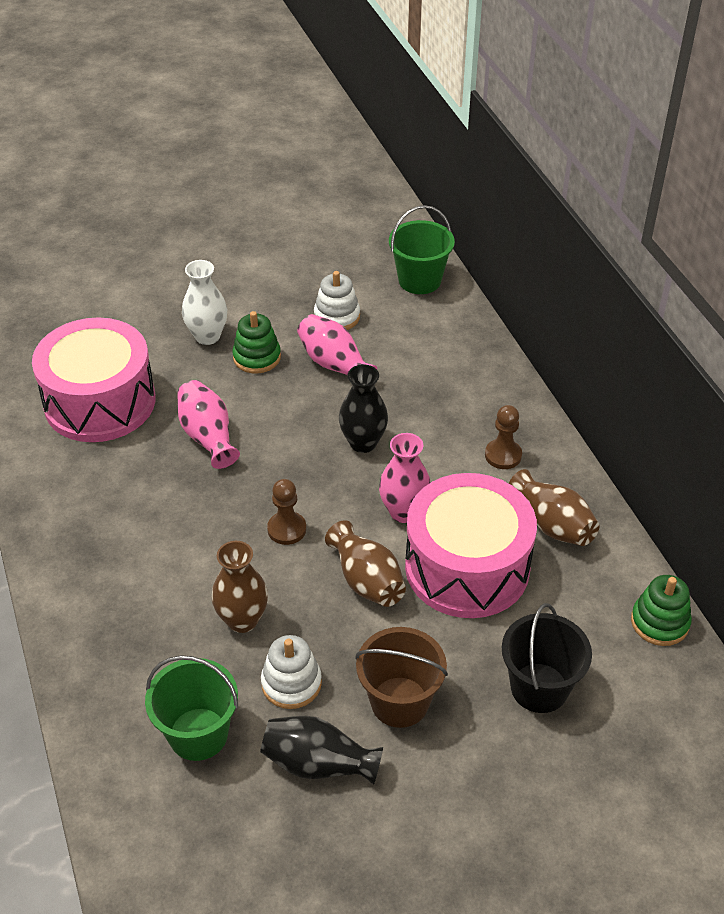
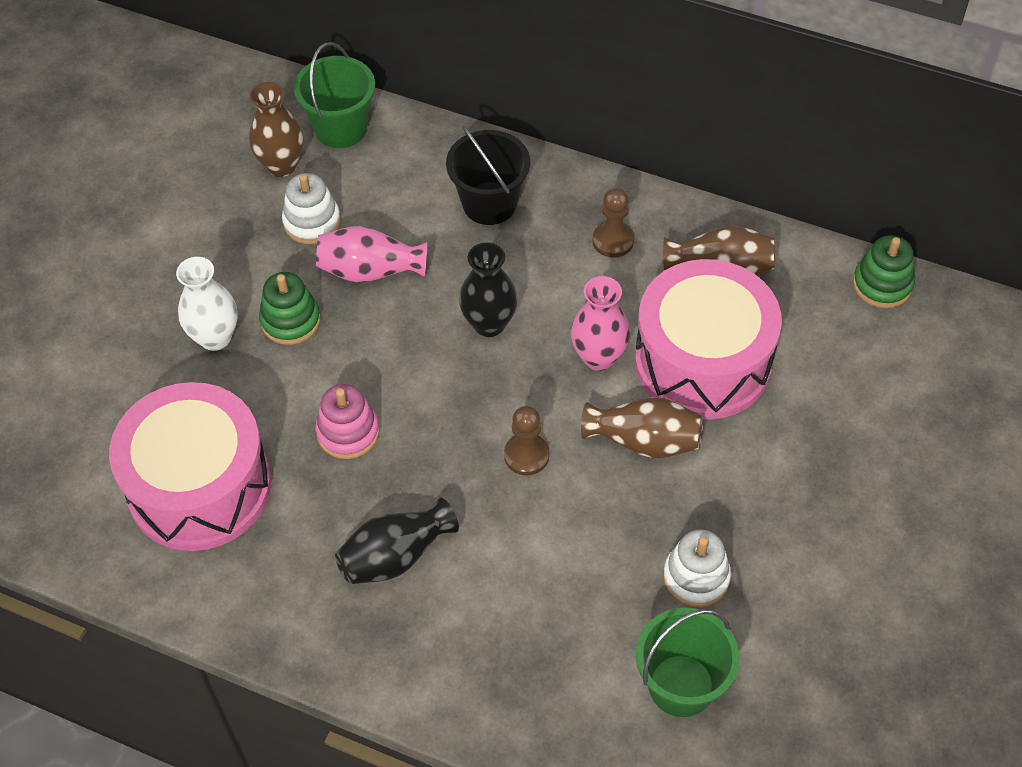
camera: 45 degrees left, 10 degrees up
pink vase [177,380,240,469] -> pink stacking toy [315,384,380,459]
brown vase [211,541,268,633] -> brown vase moved to [249,82,303,177]
black vase [260,716,383,785] -> black vase moved to [335,497,459,584]
brown bucket [355,627,448,728] -> none
black bucket [502,603,592,713] -> black bucket moved to [446,125,530,225]

